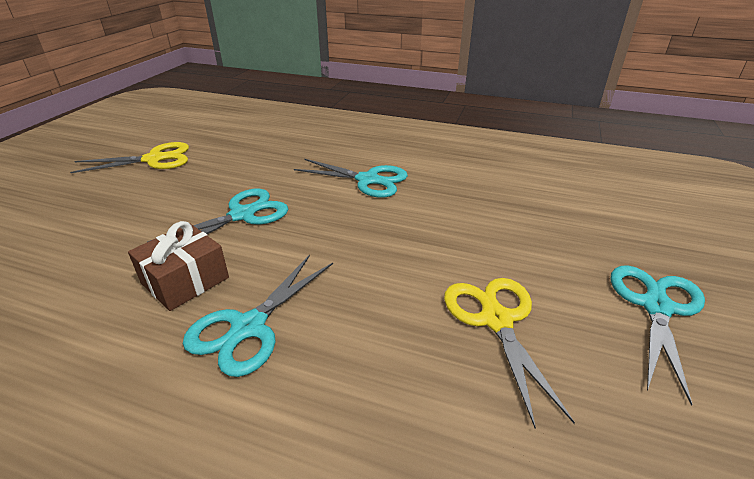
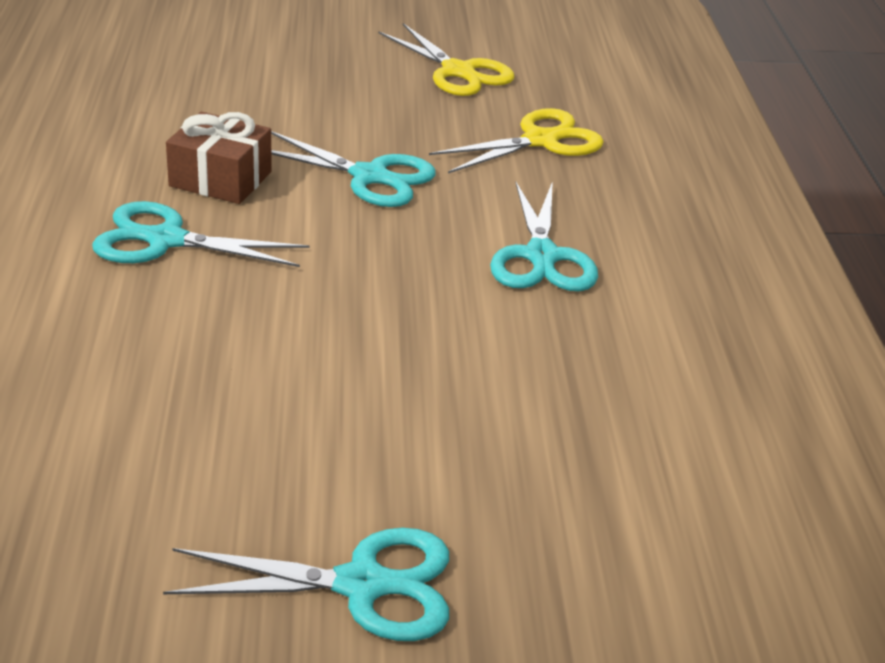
camera: 65 degrees right, 0 degrees up
yellow scissors [444,278,575,429] -> yellow scissors moved to [429,108,604,173]

